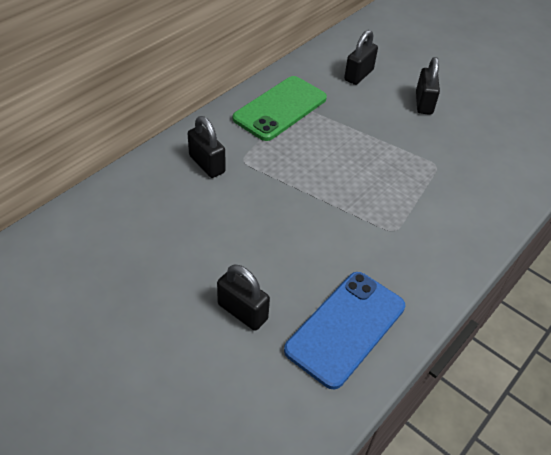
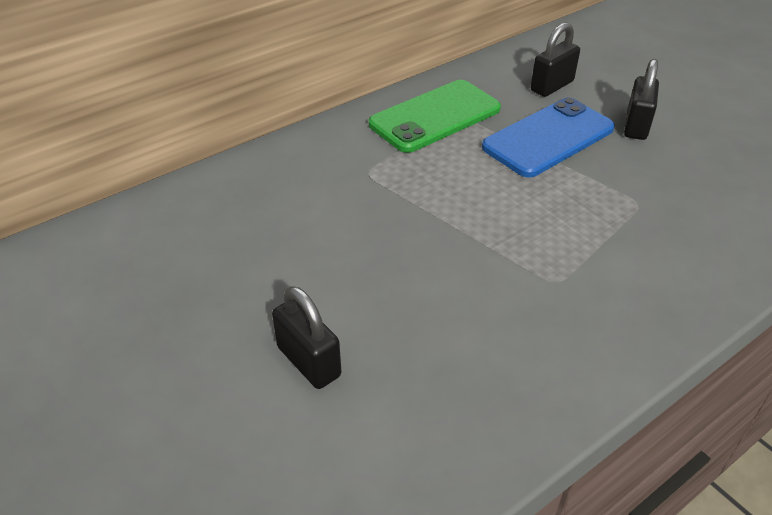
camera: 15 degrees right, 5 degrees down
black padlock [188,116,226,178] -> none
blue phone [284,272,405,389] -> blue phone moved to [482,97,615,177]

